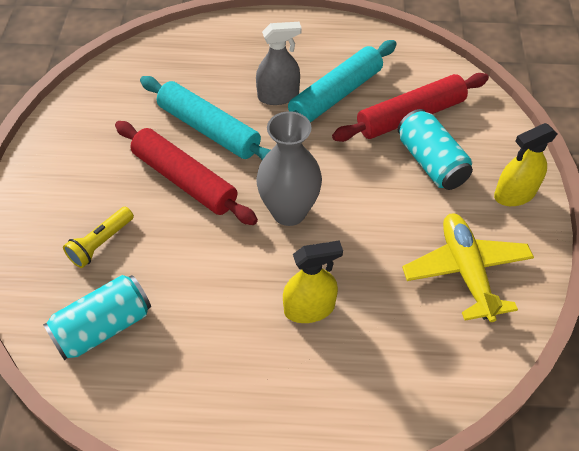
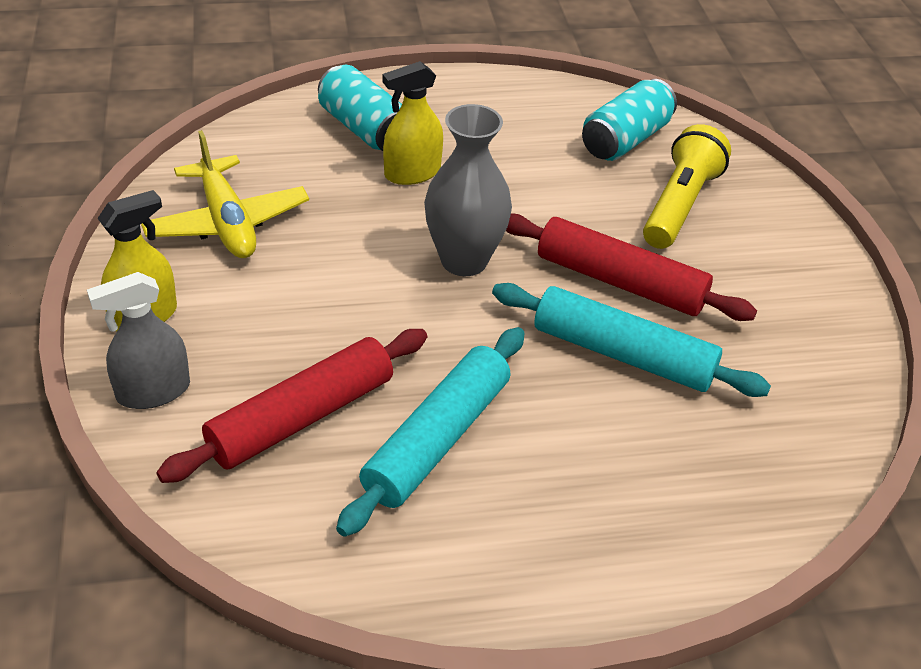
camera: 165 degrees right, 10 degrees down
yellow flashlight [63,207,134,268] -> yellow flashlight [643,124,731,249], size x1.59
grey spray bottle [256,22,302,105] -> grey spray bottle moved to [87,272,190,409]
turquoise can [398,109,473,190] -> turquoise can moved to [318,65,402,151]

